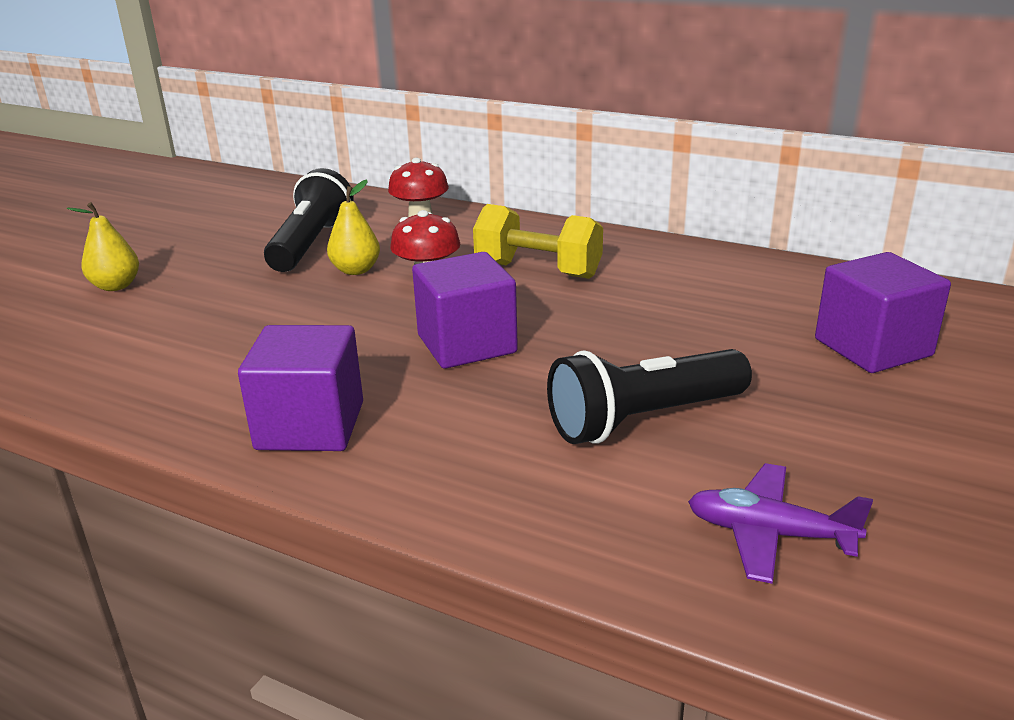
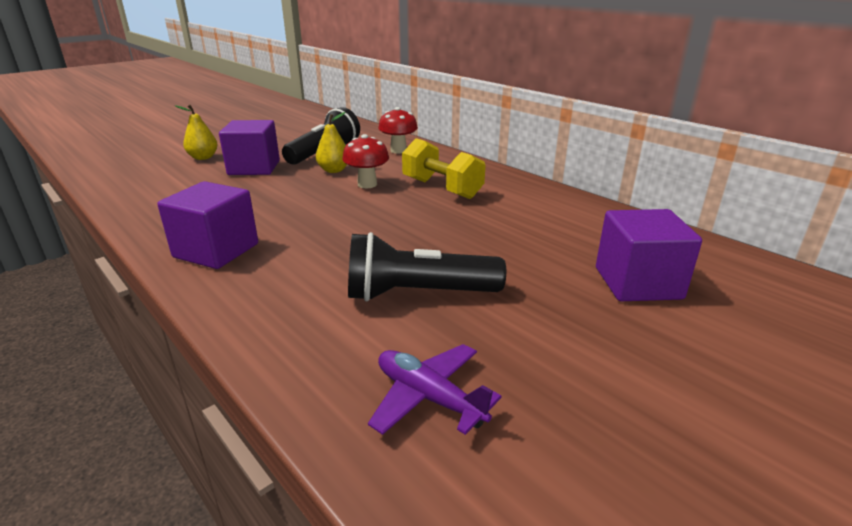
camera: 20 degrees right, 0 degrees up
purple cube [412,252,518,369] -> purple cube moved to [219,120,280,175]

